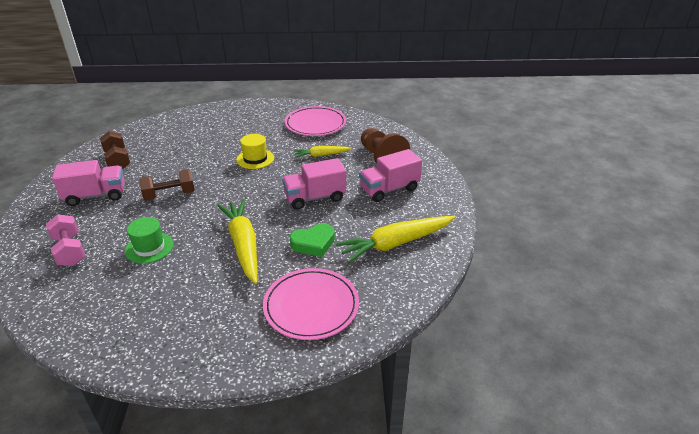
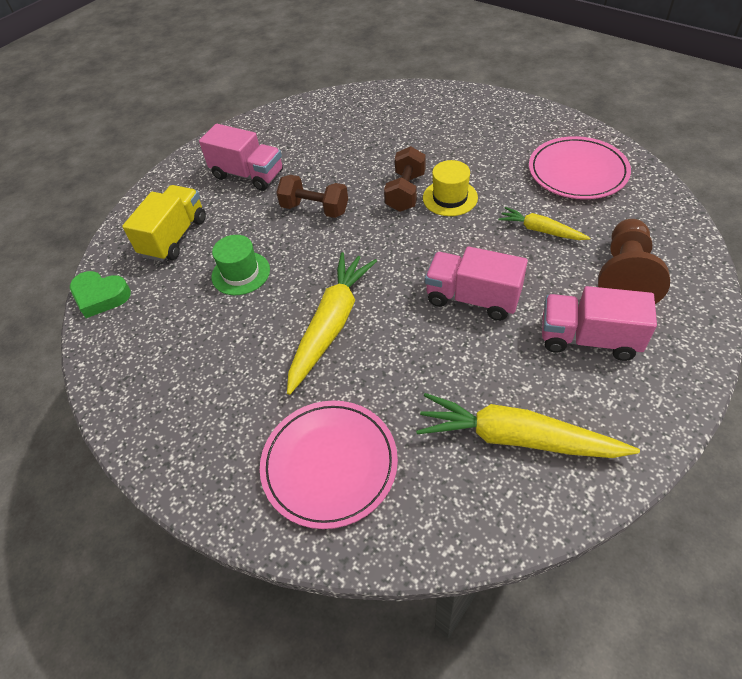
camera: 45 degrees right, 15 degrees up
pink dumbbell [46,214,85,266] -> yellow truck [122,185,206,262]
brown dumbbell [100,131,130,169] -> brown dumbbell moved to [384,146,426,212]
green heart [290,223,335,257] -> green heart moved to [70,271,131,318]

